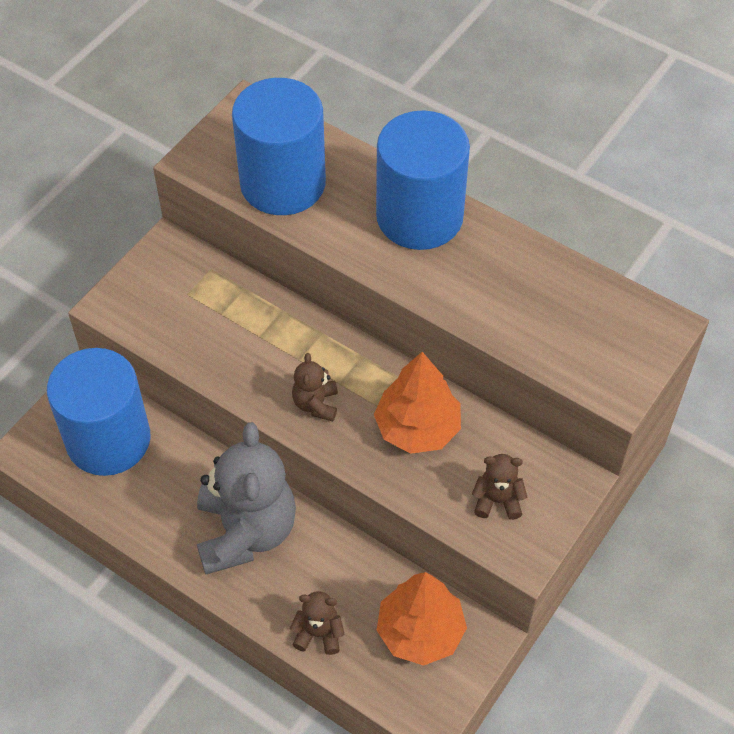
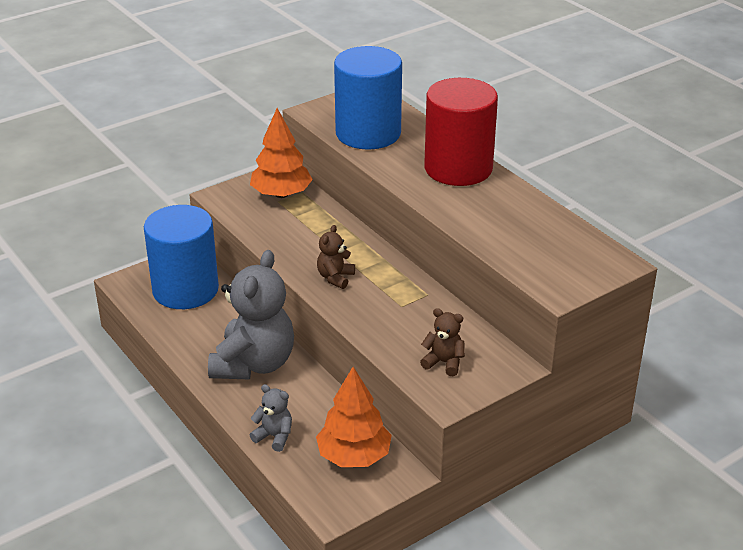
camera: 20 degrees right, 20 degrees down
brown teddy bear [290,591,344,655] -> grey teddy bear [250,384,292,452]
orange tree [374,352,461,454] -> orange tree moved to [250,108,313,198]
blue cylinder [376,110,470,250] -> red cylinder [424,78,498,186]

